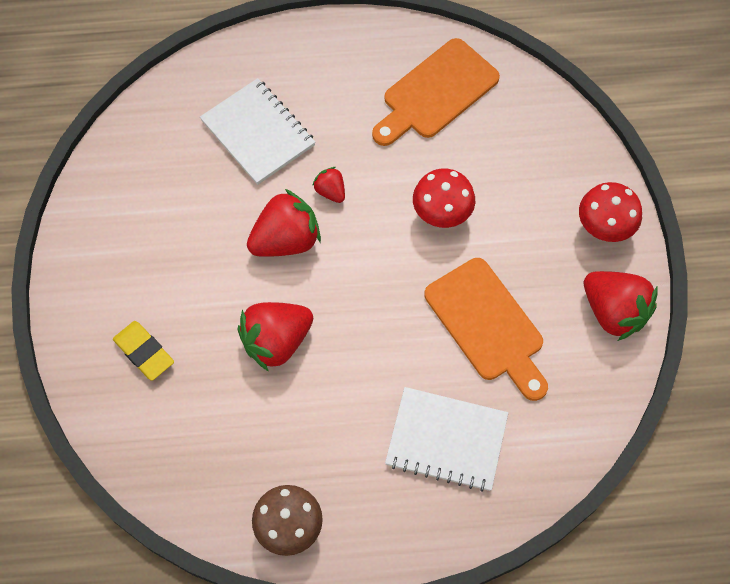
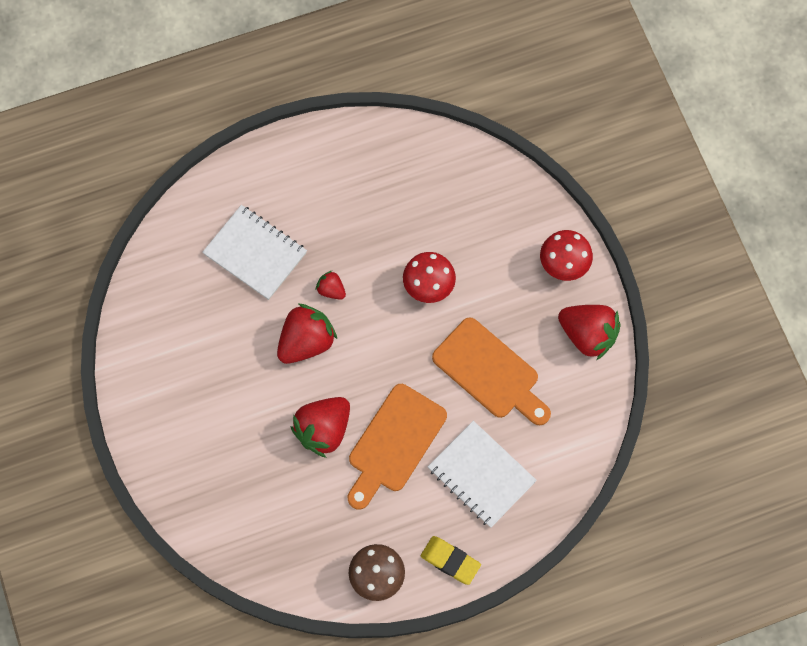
camera: 15 degrees left, 5 degrees up
yellow eraser [113,321,174,381] -> yellow eraser moved to [421,536,481,585]
orange cutting board [372,38,500,146] -> orange cutting board moved to [348,384,447,510]
white notebook [385,387,508,492] -> white notebook turned 45 degrees clockwise [427,421,537,528]

